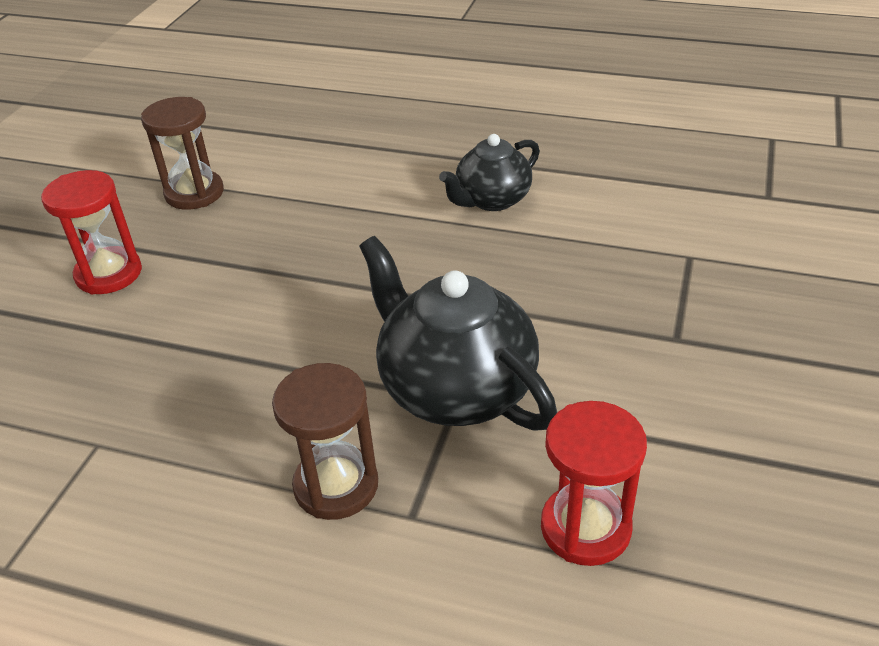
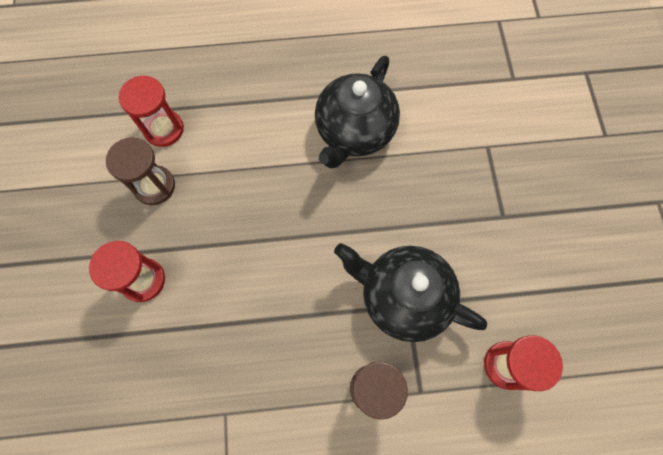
camera: 25 degrees left, 30 degrees up
black teapot [439,134,540,211] -> black teapot [315,55,400,169], size x1.62
none -> red hourglass [118,76,184,147]

